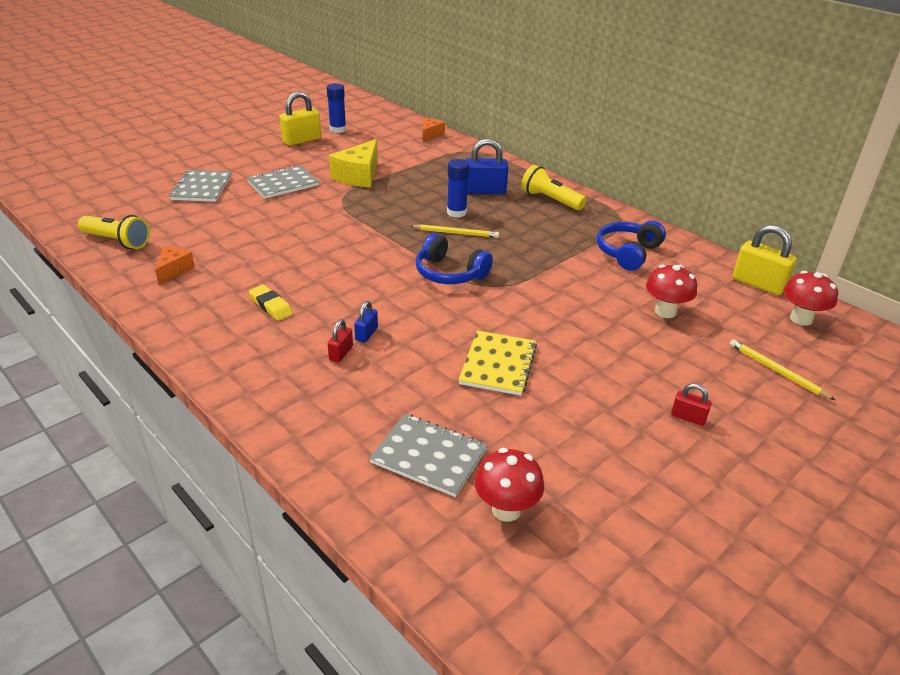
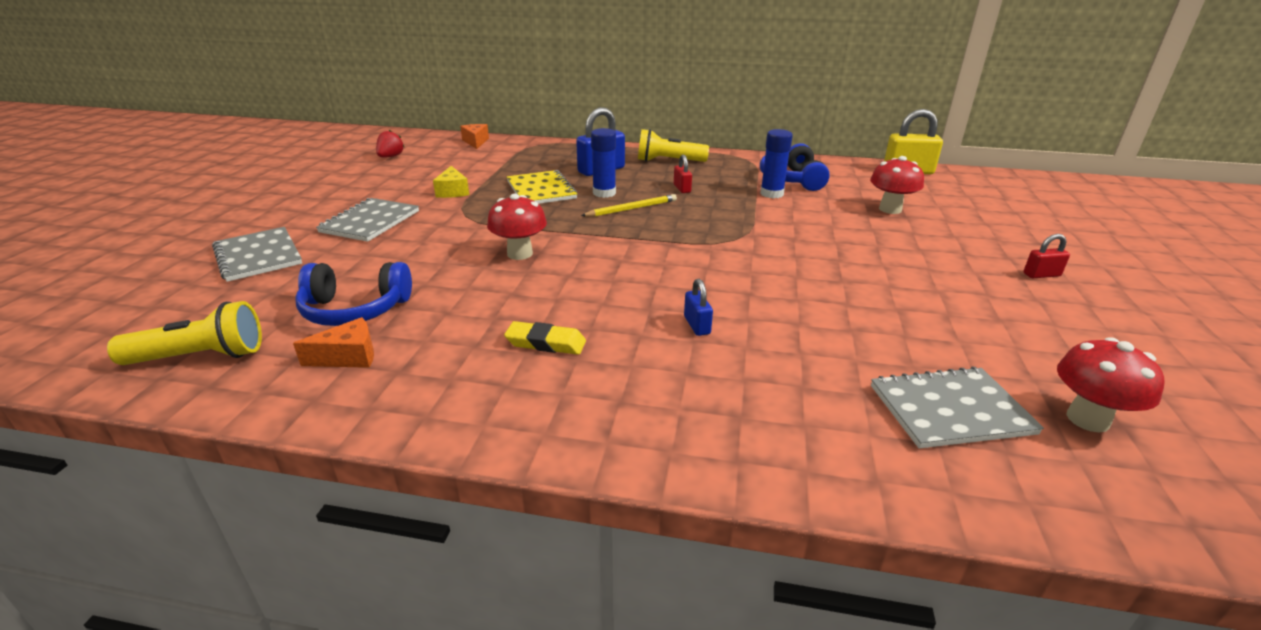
camera: 35 degrees left, 5 degrees down
orange cheese [155,247,195,284] -> orange cheese turned 90 degrees clockwise [293,317,374,368]
yellow padlock [279,91,321,146] -> none
blue glue stick [327,83,346,133] -> blue glue stick moved to [760,129,793,198]
red padlock [327,319,353,363] -> red padlock moved to [674,155,692,193]
yellow cheese [329,139,378,188] -> yellow cheese [433,166,469,198], size x0.57
blue headphones [416,233,493,284] -> blue headphones moved to [295,262,412,326]
yellow notebook [458,330,537,396] -> yellow notebook moved to [507,170,578,204]
yellow pencil [730,339,835,400] -> none
red mushroom [784,271,838,326] -> red mushroom moved to [487,194,547,260]
none -> red strawberry [376,130,404,157]

